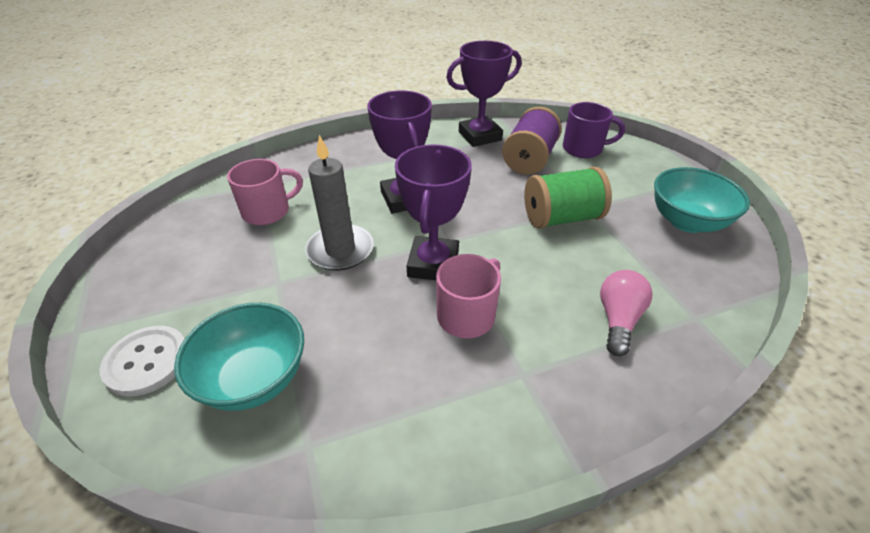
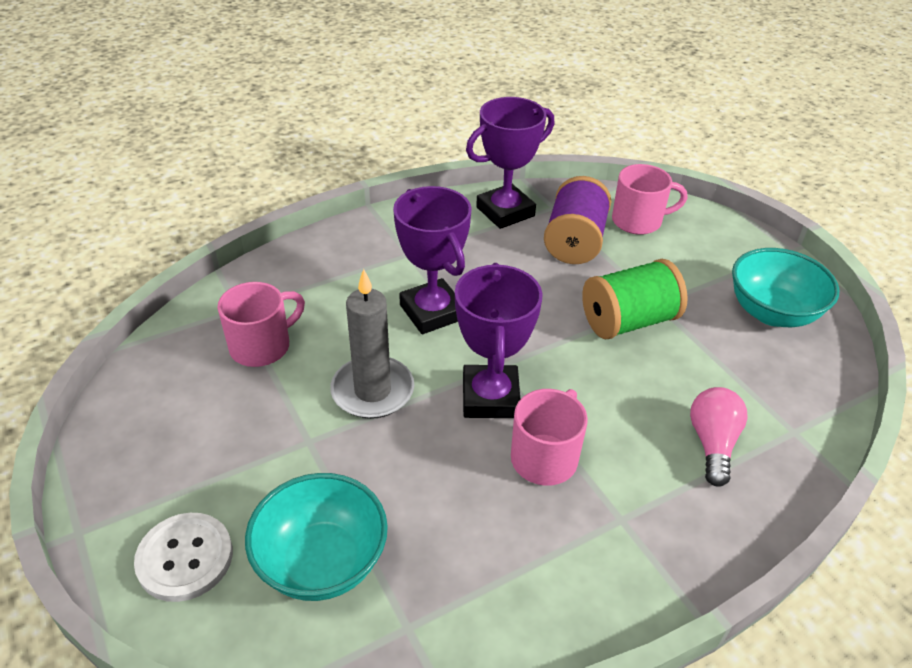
camera: 10 degrees left, 0 degrees up
purple mug [563,102,625,158] -> pink mug [612,164,687,235]

